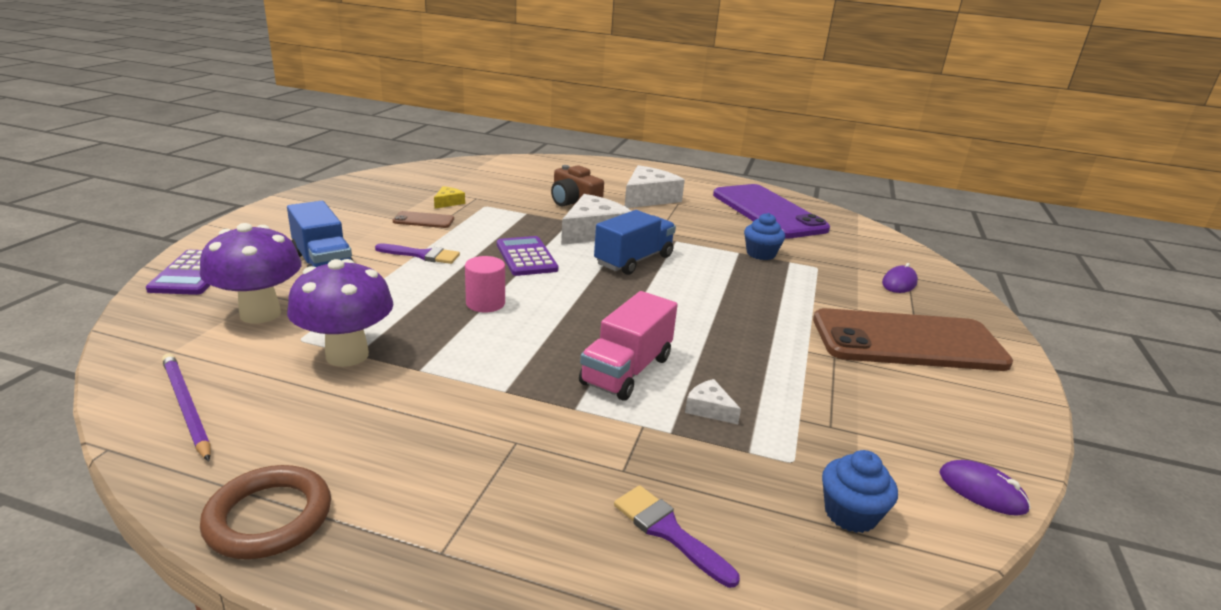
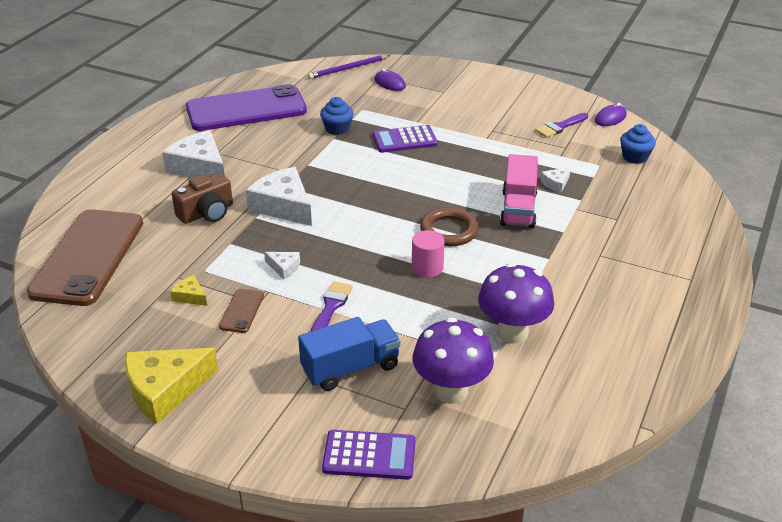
camera: 80 degrees left, 10 degrees up
purple pencil [162,353,210,461] -> purple pencil moved to [308,55,390,79]
brown ring [200,465,331,559] -> brown ring moved to [420,207,479,246]
purple calculator [497,236,558,276] -> purple calculator moved to [373,125,438,153]
pink truck [579,291,678,401] -> pink truck turned 60 degrees clockwise [500,154,538,228]
blue truck [594,210,676,275] -> none
purple brush [614,485,740,588] -> purple brush moved to [535,113,588,138]
brown phone [813,308,1013,371] -> brown phone moved to [27,209,143,306]
none -> yellow cheese [125,348,218,424]
none -> white cheese [264,252,300,279]

